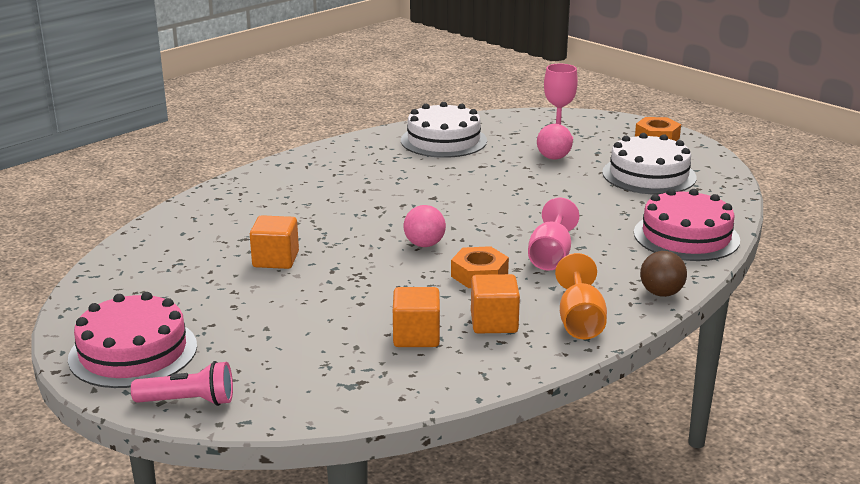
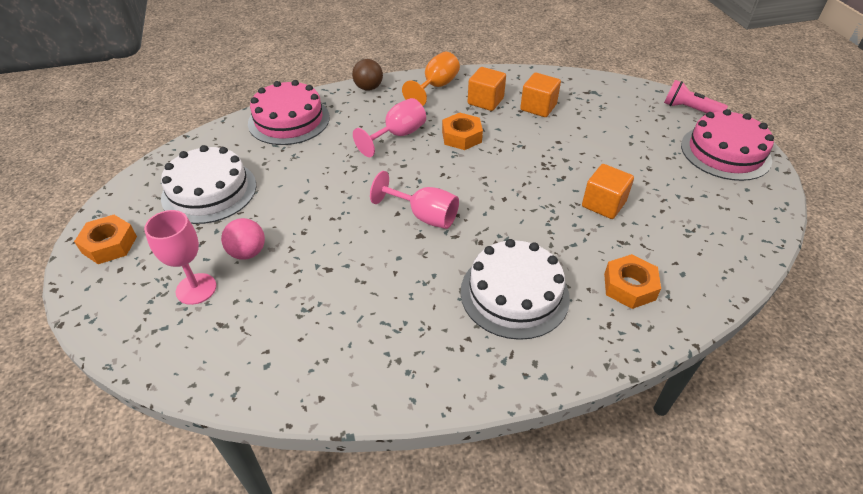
camera: 150 degrees left, 20 degrees up
white cake [401,102,487,158] -> white cake moved to [460,239,570,340]
pink ball [404,205,446,247] -> none
none -> pink goblet [370,171,459,229]
none -> orange nut [604,254,661,309]

